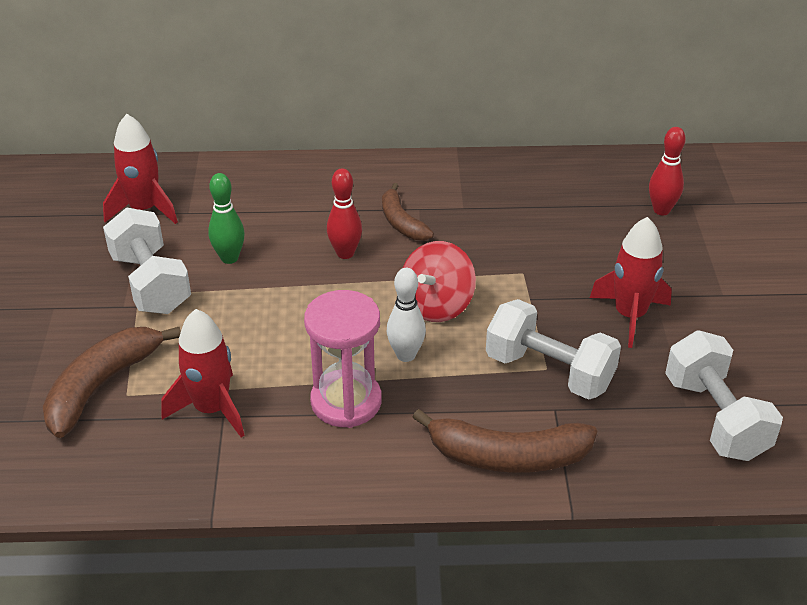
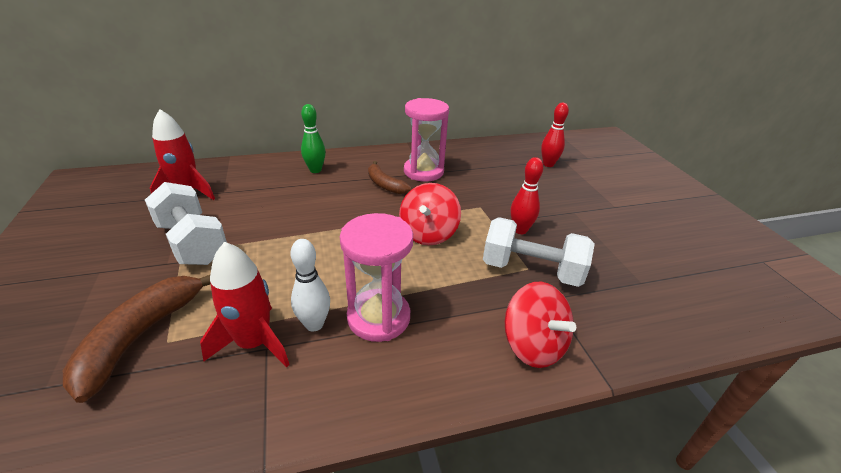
camera: 15 degrees left, 5 degrees down
green bowling pin [208,173,245,264] -> green bowling pin moved to [301,104,326,173]
red bowling pin [327,168,362,259] -> red bowling pin moved to [511,157,543,234]
white bowling pin [387,268,426,362] -> white bowling pin moved to [291,239,330,332]
brown banana [412,409,597,473] -> red spinning top [505,282,576,368]
red rocket [590,217,672,348] -> none
white dumbbell [665,331,783,461] -> none
none -> pink hourglass [404,98,449,182]

